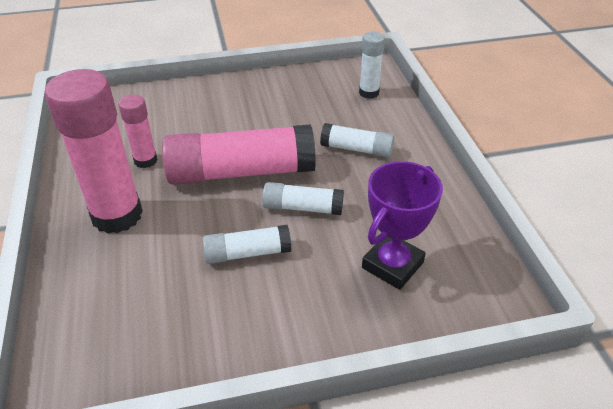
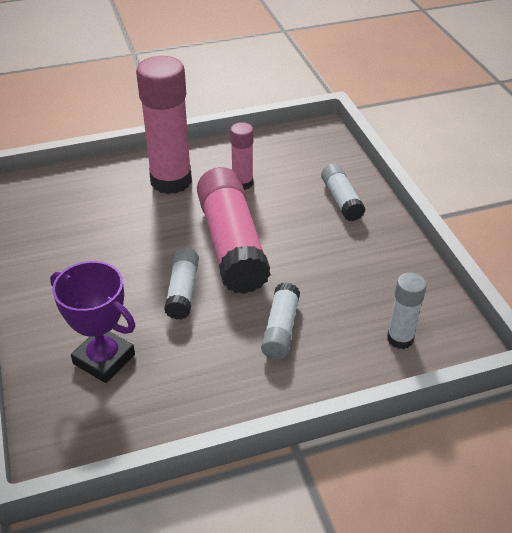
camera: 85 degrees right, 0 degrees up
white glue stick [203,225,291,264] -> white glue stick moved to [321,163,365,221]

